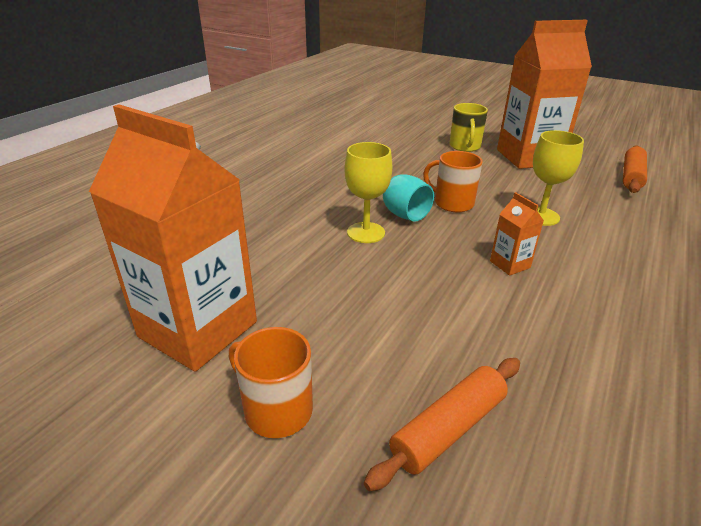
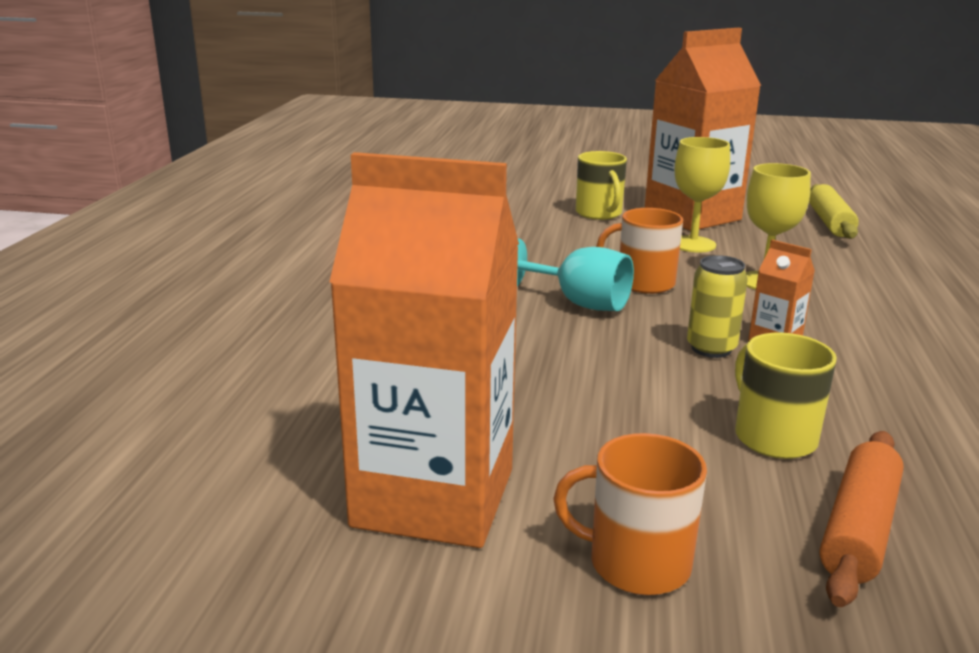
camera: 20 degrees left, 10 degrees down
yellow goblet [344,142,392,243] -> yellow goblet moved to [675,137,730,253]
orange rolling pin [623,145,647,193] -> yellow rolling pin [809,184,859,239]
none -> yellow can [687,255,748,358]
none -> yellow mug [735,333,837,459]

